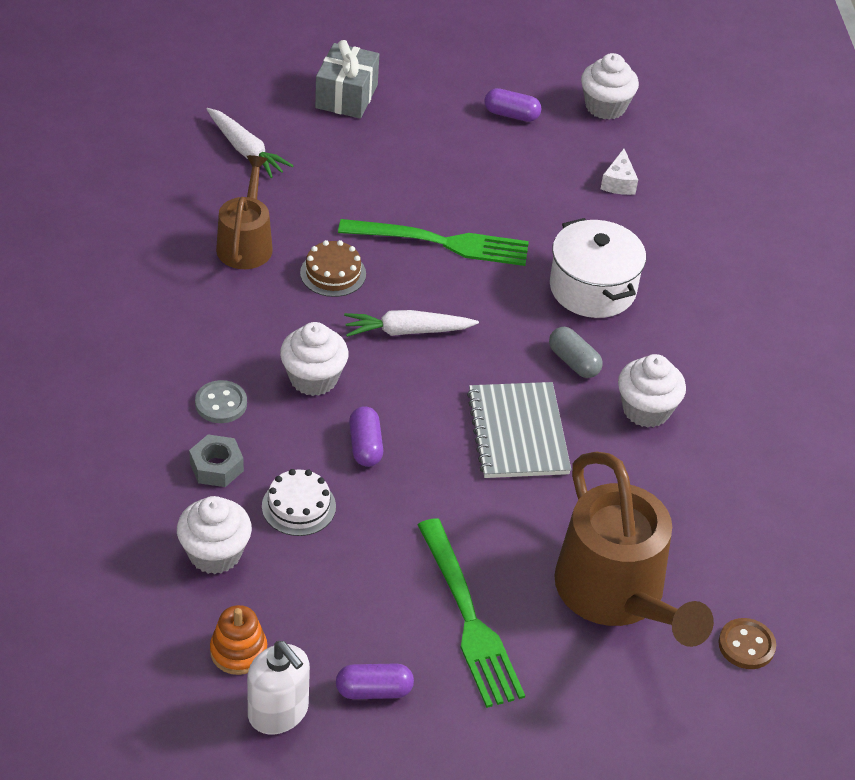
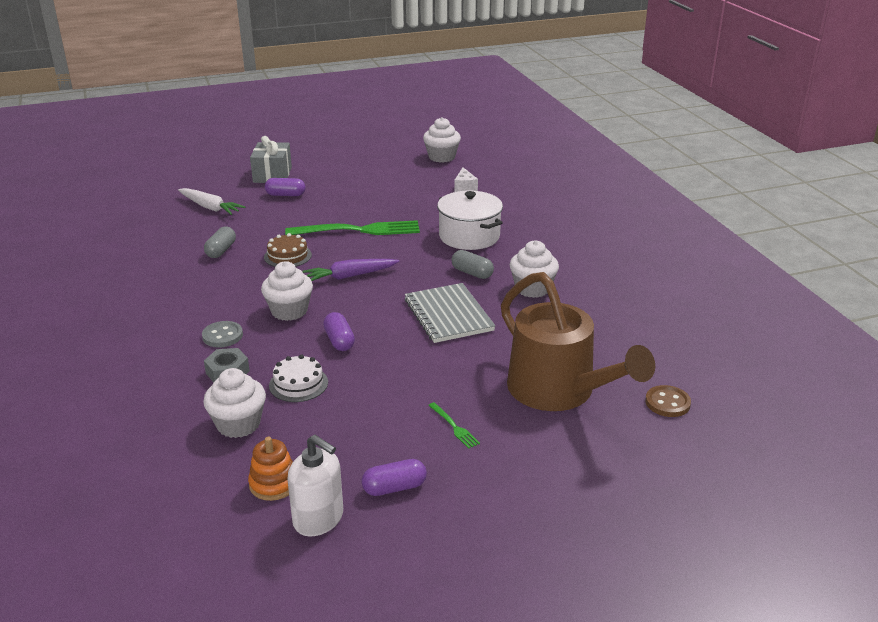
camera: 10 degrees left, 15 degrees down
brown watering can [216,155,273,269] -> grey capsule [204,227,236,258]
white carrot [344,310,479,337] -> purple carrot [302,259,400,281]
green fork [418,518,525,708] -> green fork [428,402,480,449], size x0.42
purple capsule [484,88,541,122] -> purple capsule moved to [265,178,305,196]

